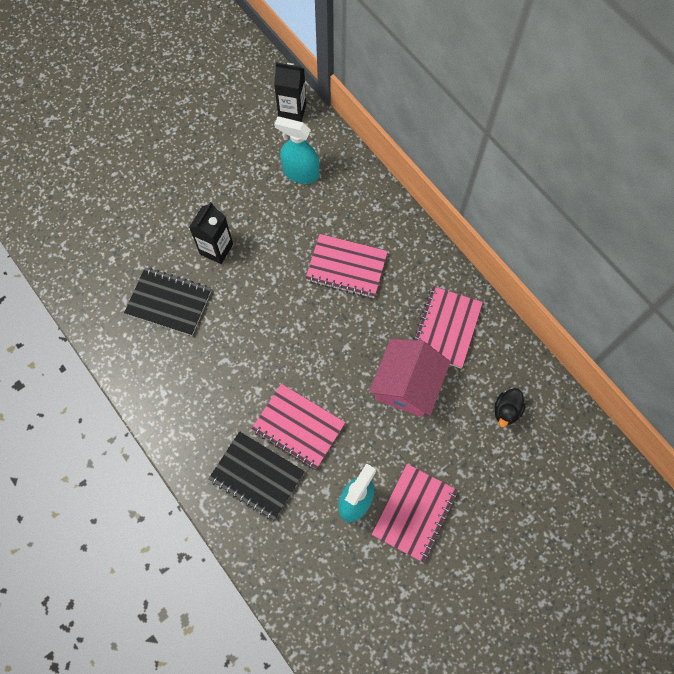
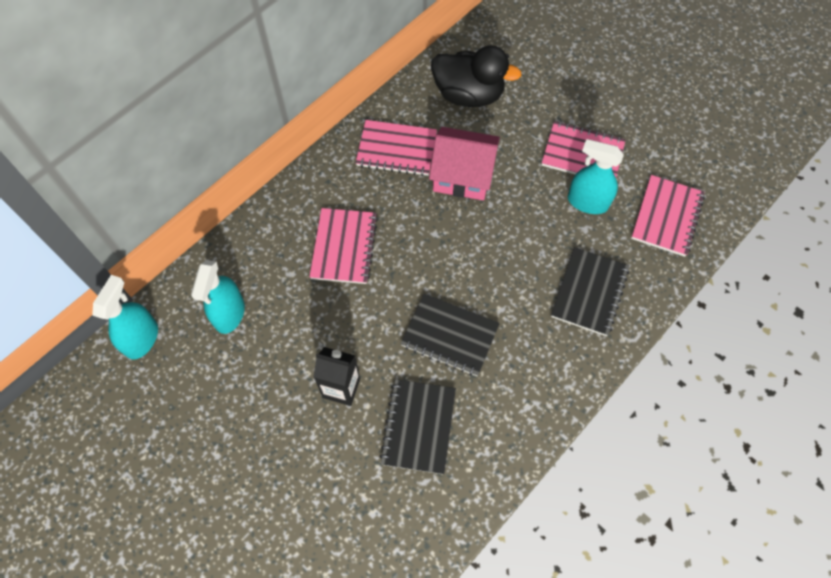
camera: 100 degrees left, 5 degrees down
pink notebook [251,384,346,469] -> pink notebook moved to [631,175,705,257]
black carton [274,62,306,122] -> turquoise spray bottle [92,275,158,360]
black duck [495,388,526,427] -> black duck [431,45,522,107], size x2.10
none -> black notebook [401,294,500,376]

